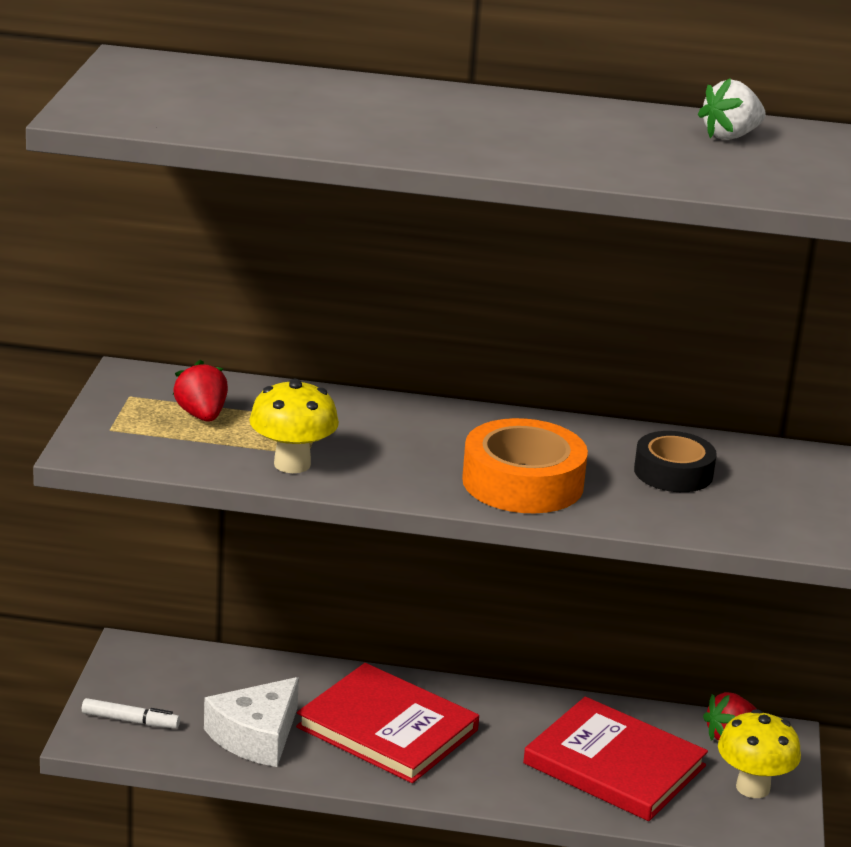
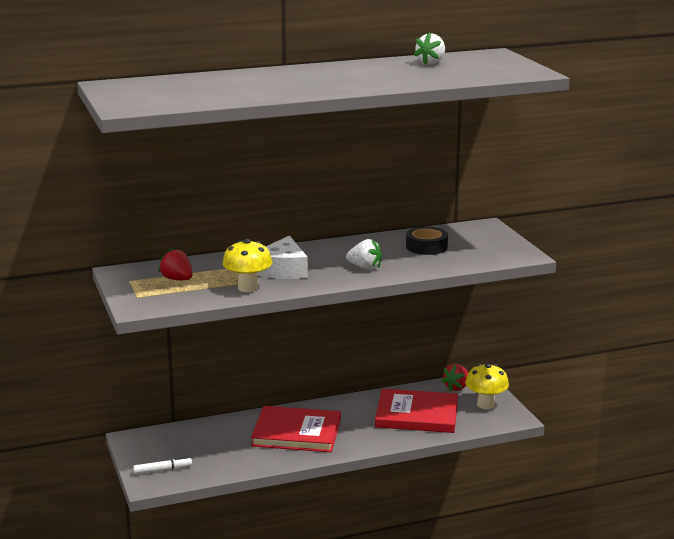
camera: 25 degrees left, 5 degrees down
white cheese [204,677,299,767] -> white cheese moved to [257,236,308,279]
orange tape [462,418,588,513] -> white strawberry [346,239,382,270]

